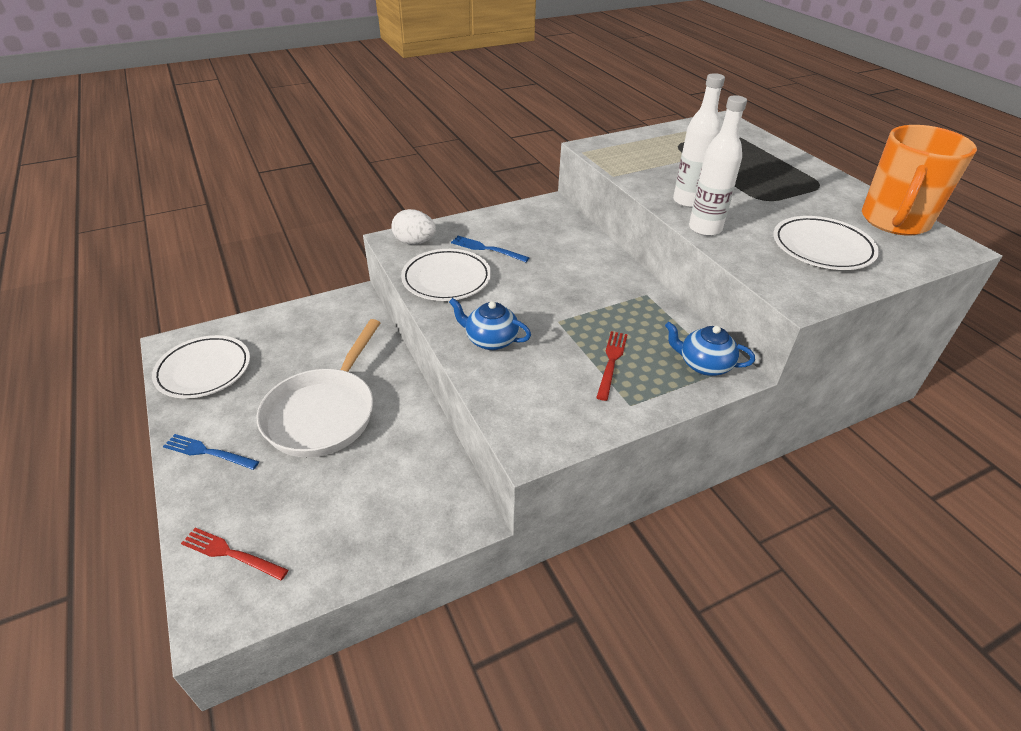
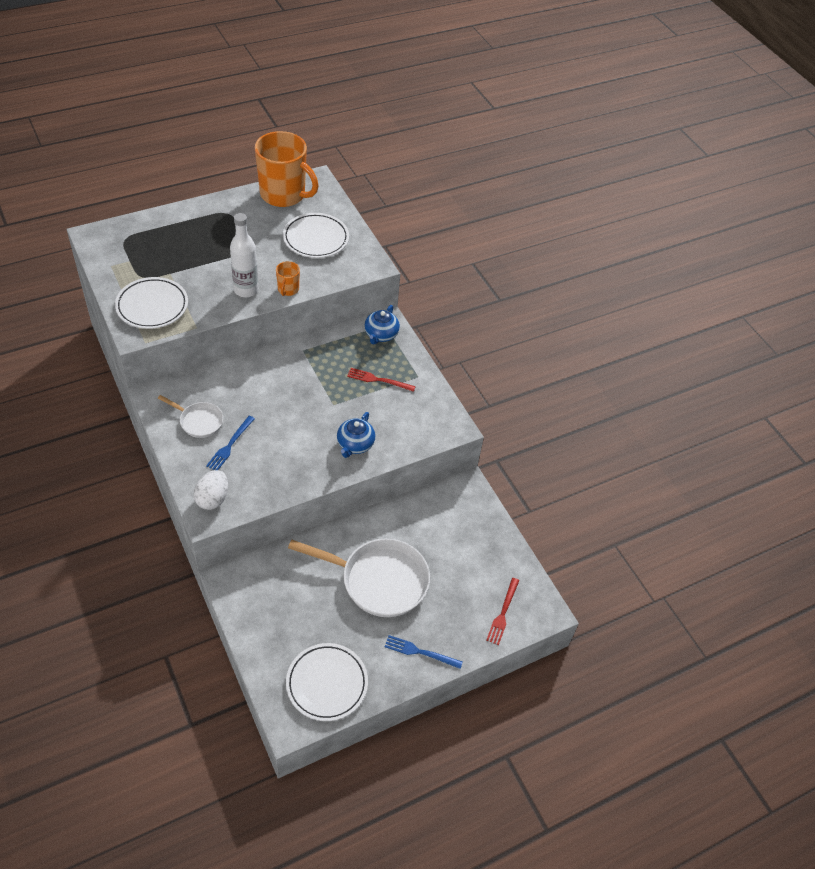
camera: 95 degrees left, 10 degrees up
blue fork [163,434,259,470] -> blue fork turned 90 degrees clockwise [385,635,463,669]
white plate [401,249,491,301] -> white plate moved to [115,277,188,329]
white bottle [689,95,747,236] -> orange mug [276,261,300,296]
none -> white pan [158,395,223,438]

